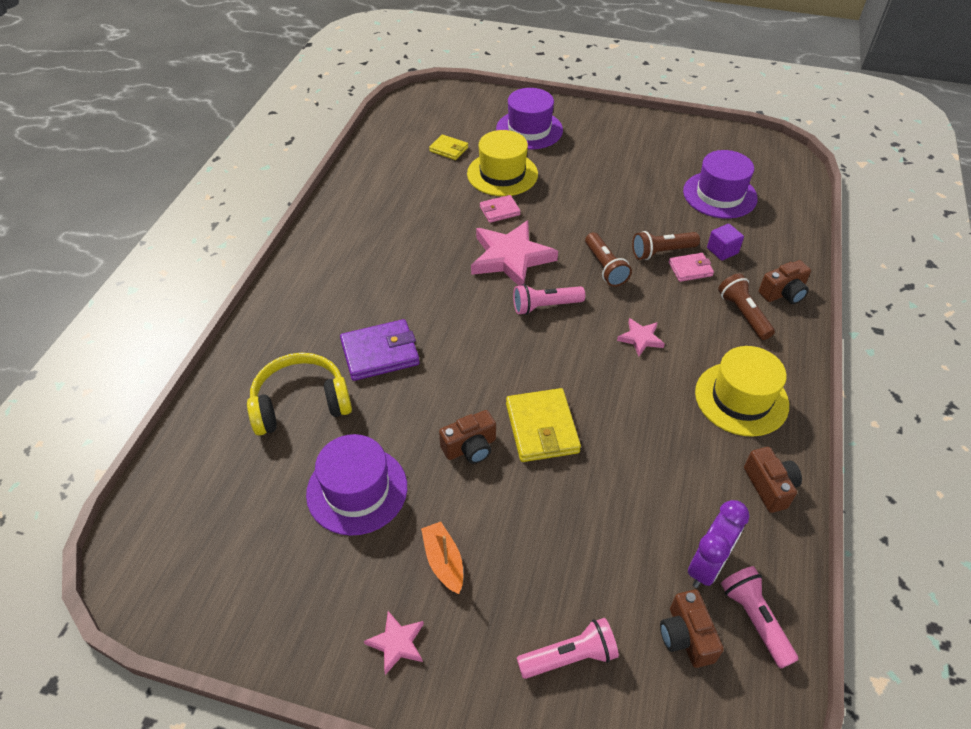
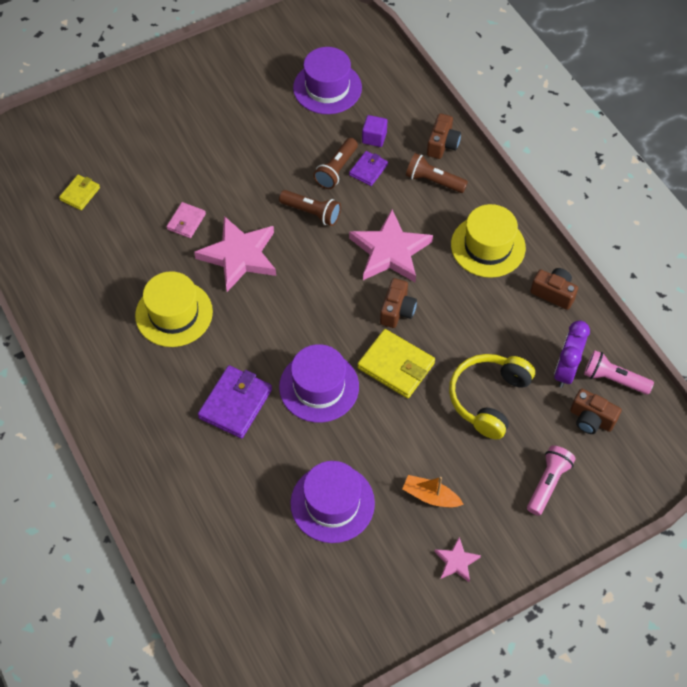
camera: 45 degrees left, 10 degrees up
yellow headphones [247,353,352,436] -> yellow headphones moved to [449,354,535,439]
yellow wallet [429,134,468,160] -> yellow wallet turned 45 degrees counterclockwise [59,175,100,210]
brown camera [439,410,496,464] -> brown camera moved to [380,278,417,328]
yellow hat [467,130,538,196] -> yellow hat moved to [135,271,213,347]
purple hat [496,88,563,149] -> purple hat moved to [279,344,359,423]
pink flashlight [513,284,585,315] -> none
pink star [617,318,665,356] -> pink star [349,209,433,282], size x2.08
pink wallet [669,253,714,282] -> purple wallet [349,151,388,186]
purple clock [688,500,749,588] -> purple clock turned 150 degrees counterclockwise [554,321,590,388]

